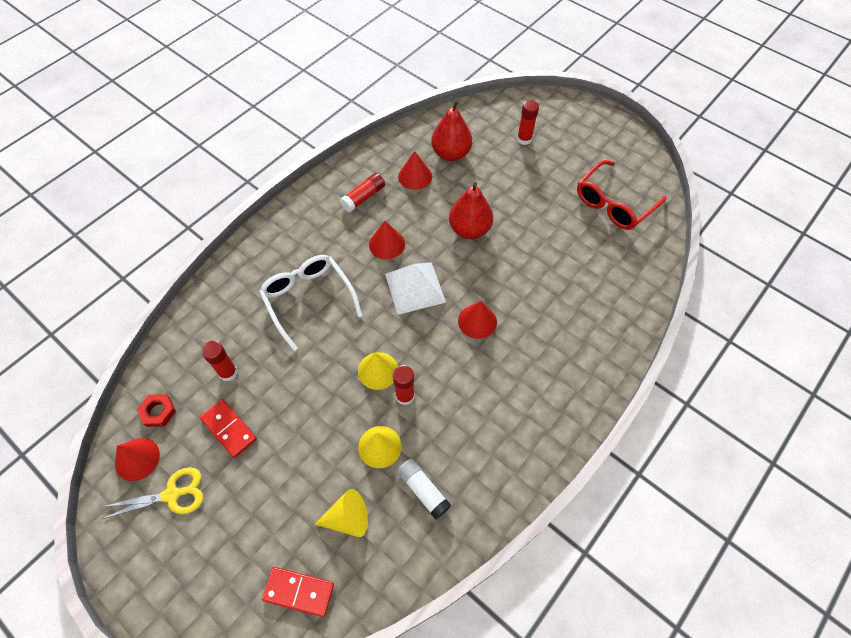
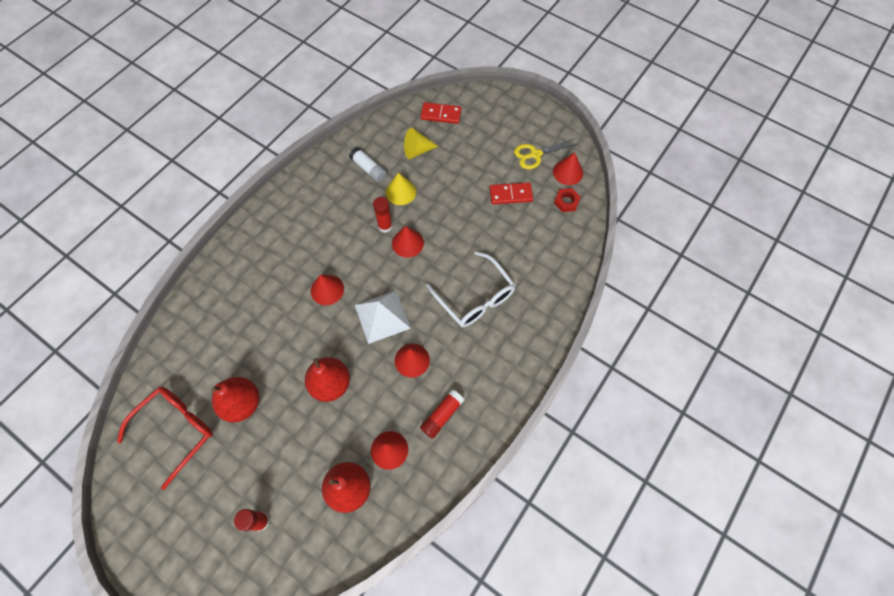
camera: 175 degrees right, 5 degrees up
red domino [200,399,257,458] -> red domino turned 45 degrees counterclockwise [490,183,533,204]
red glue stick [202,341,238,381] -> none
yellow cone [358,352,398,390] -> red cone [392,226,424,258]
none -> red pear [211,377,259,423]

